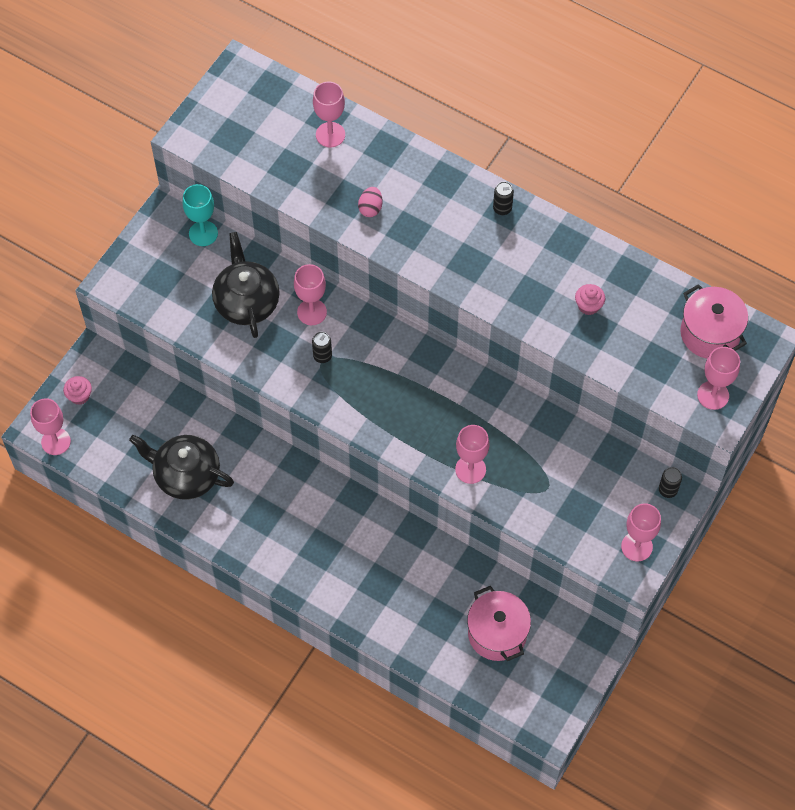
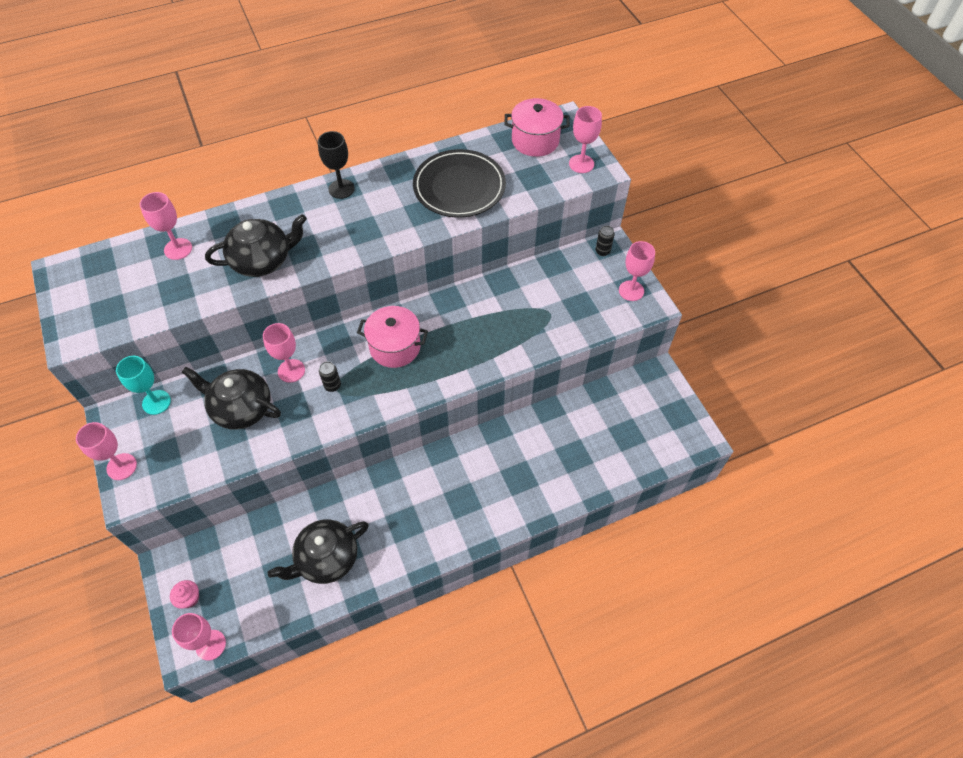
camera: 55 degrees left, 5 degrees down
pink egg [358,187,383,217] -> black teapot [205,214,307,277]
pink goblet [455,425,489,484] -> pink goblet moved to [76,422,137,480]
pink pot [467,586,531,661] -> pink pot moved to [357,306,428,368]
black can [493,182,514,215] -> black goblet [318,131,355,199]
pink cupcake [575,284,605,315] -> black plate [413,149,506,218]

